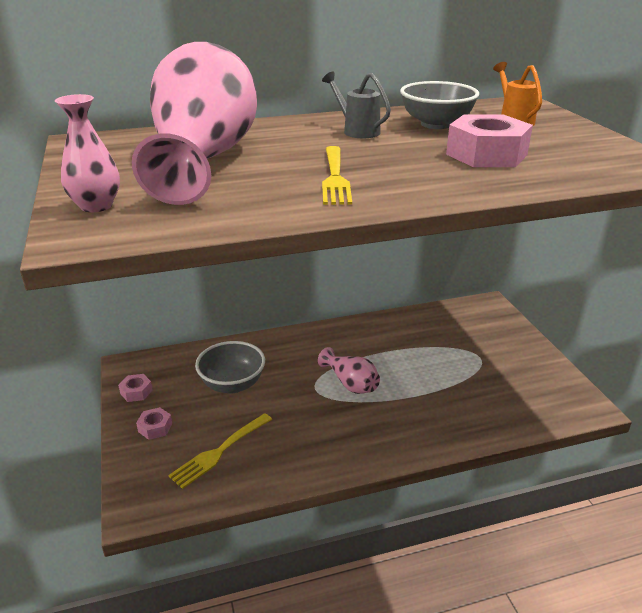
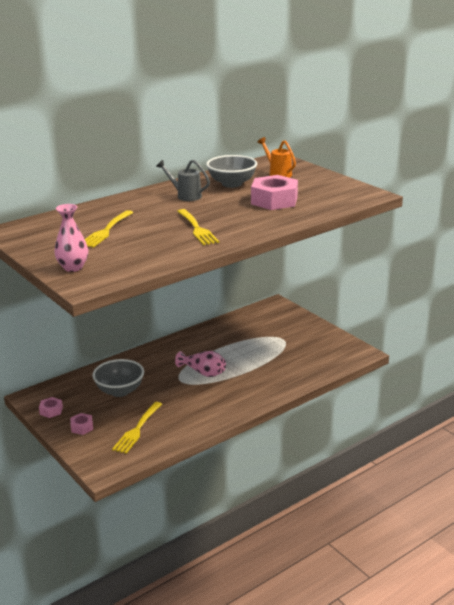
camera: 20 degrees left, 5 degrees down
pink vase [132,42,257,205] -> yellow fork [85,210,134,248]

